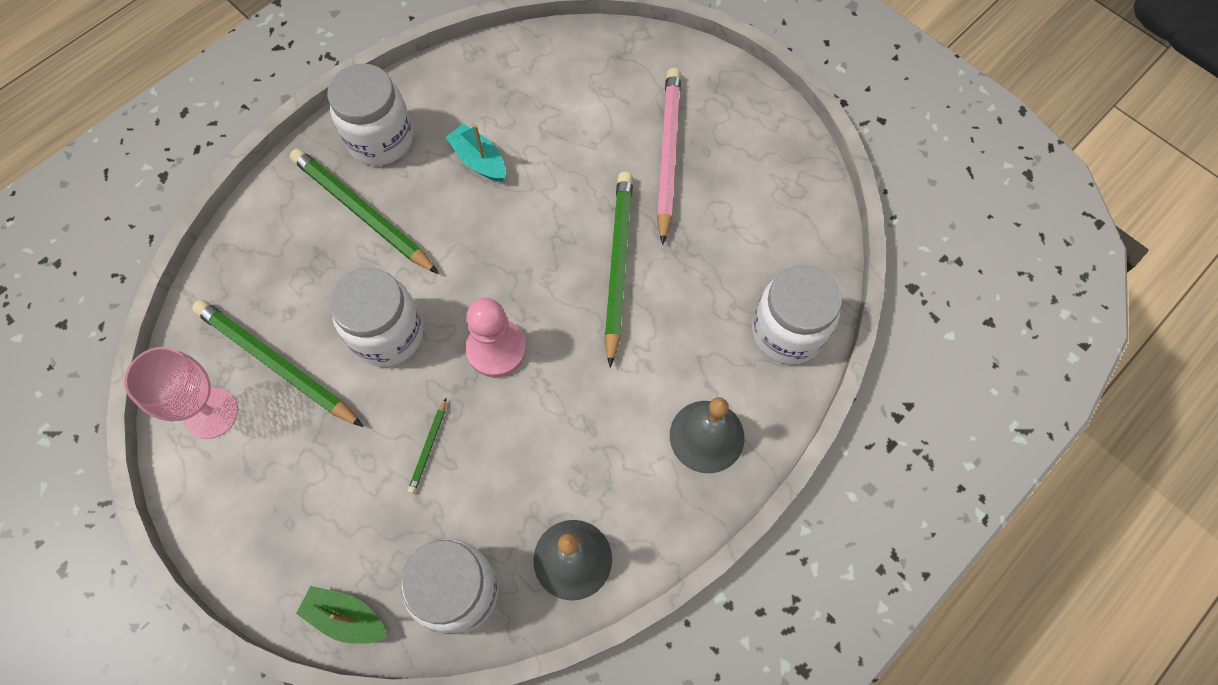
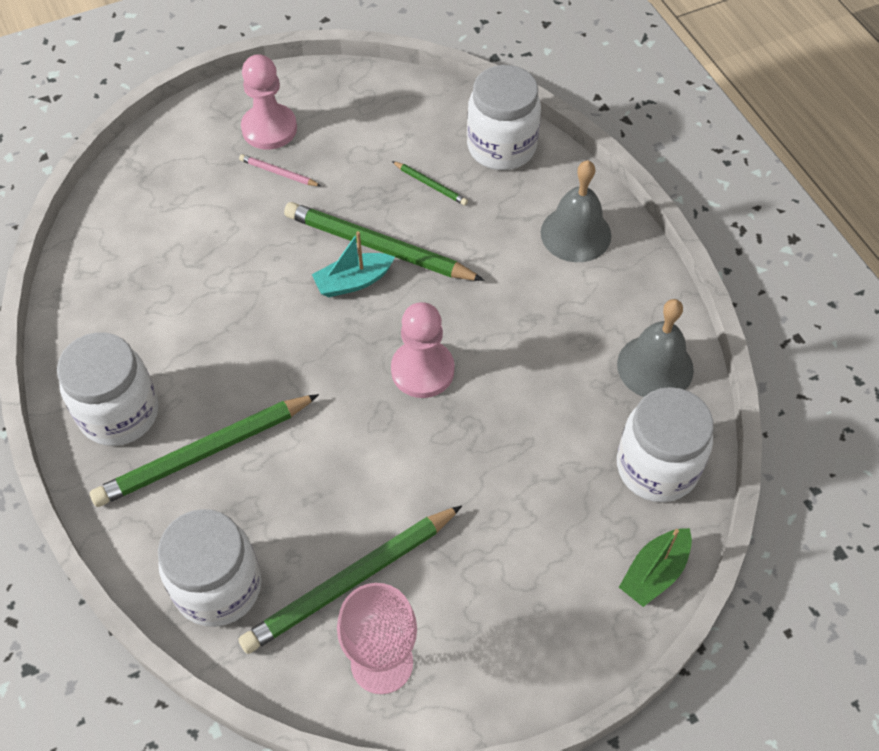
camera: 70 degrees left, 10 degrees down
white jar [329,267,423,367] -> white jar moved to [158,509,261,627]
green pencil [408,398,446,494] -> green pencil moved to [392,161,468,205]
turquoise boat [446,123,505,182] -> turquoise boat moved to [312,231,395,298]
pink pencil [657,68,681,245] -> pink pencil [239,154,321,186], size x0.44
none -> pink pawn [241,54,297,150]

